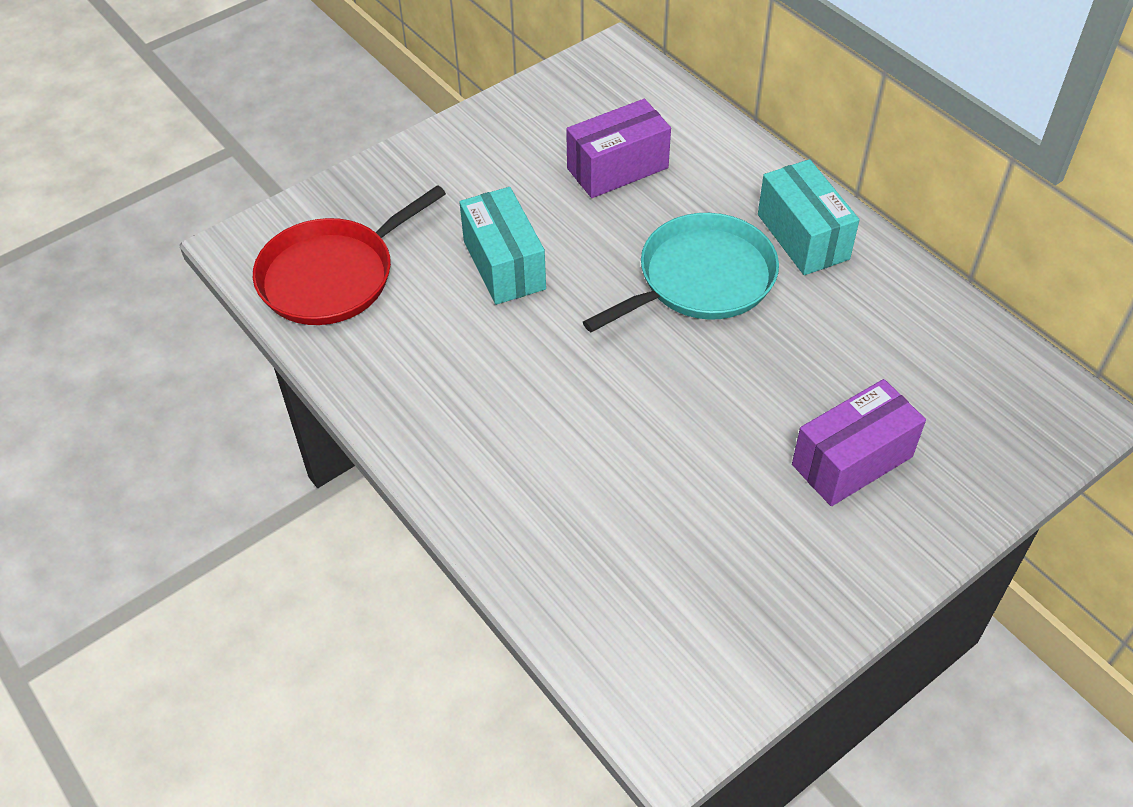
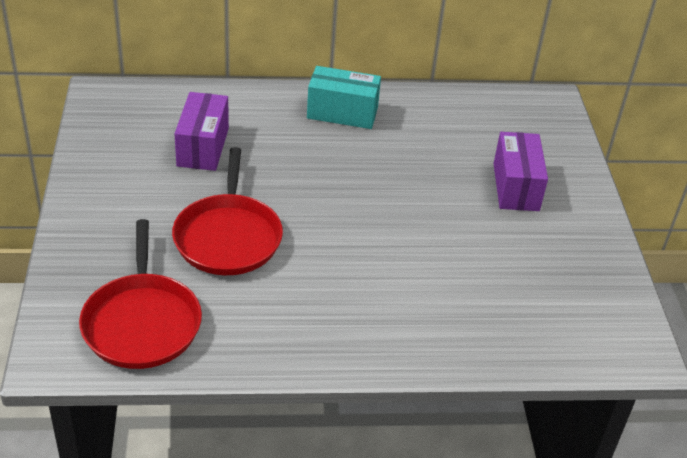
camera: 60 degrees left, 10 degrees down
turquoise box [459,187,546,305] -> red pan [172,147,283,275]
turquoise pan [583,213,779,332] -> none

